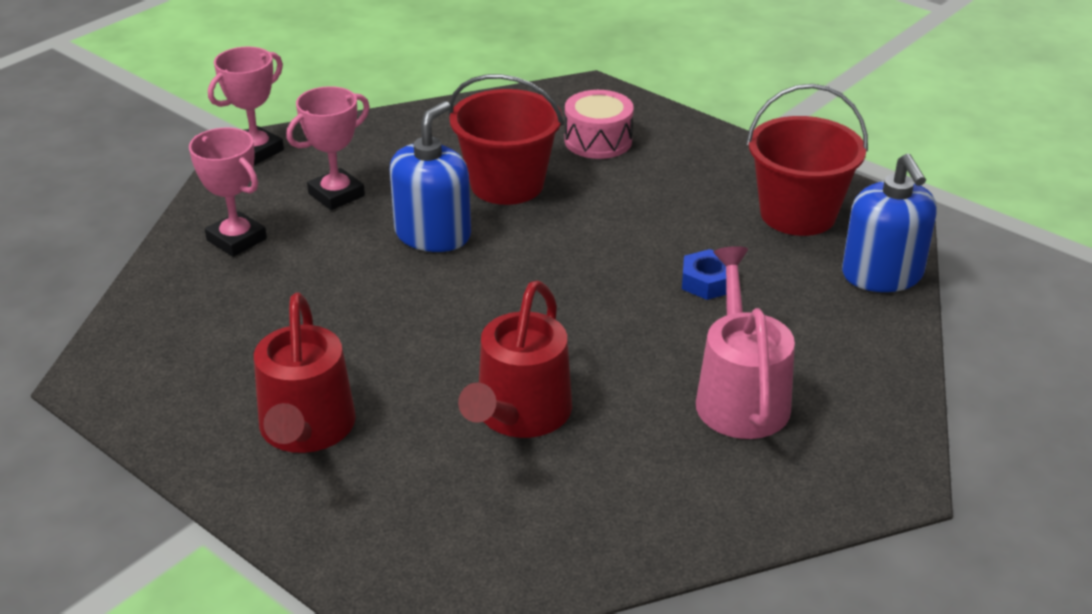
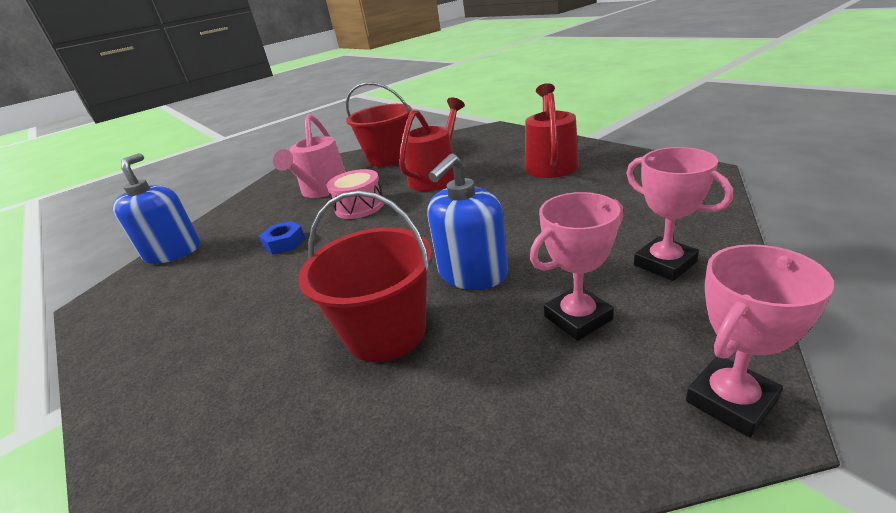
camera: 165 degrees left, 5 degrees down
pink drum [564,90,634,159] -> pink drum moved to [326,169,384,219]
red bucket [746,84,868,236] -> red bucket moved to [346,82,412,167]

